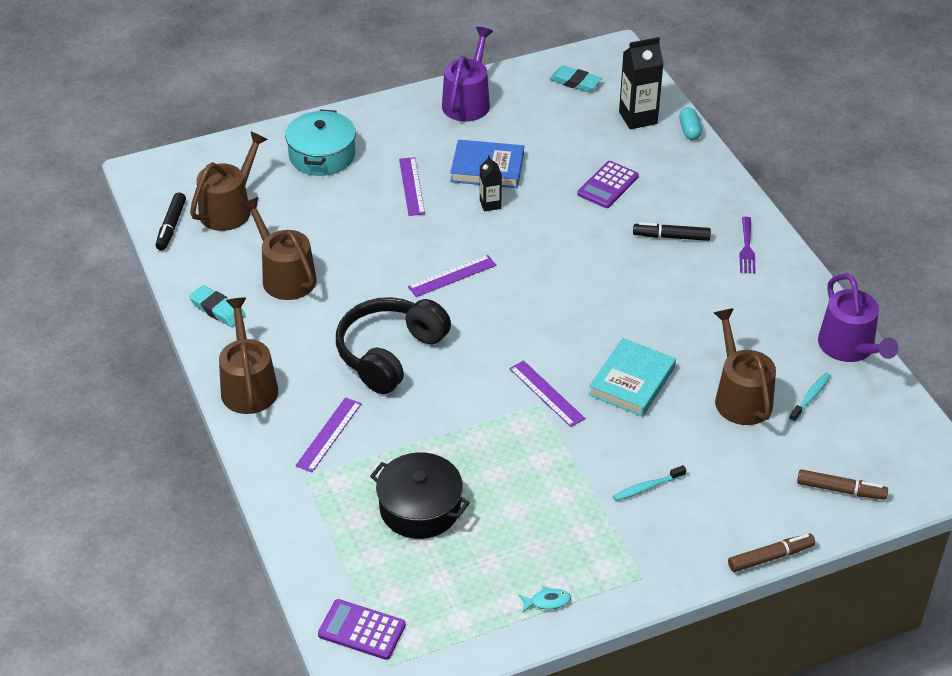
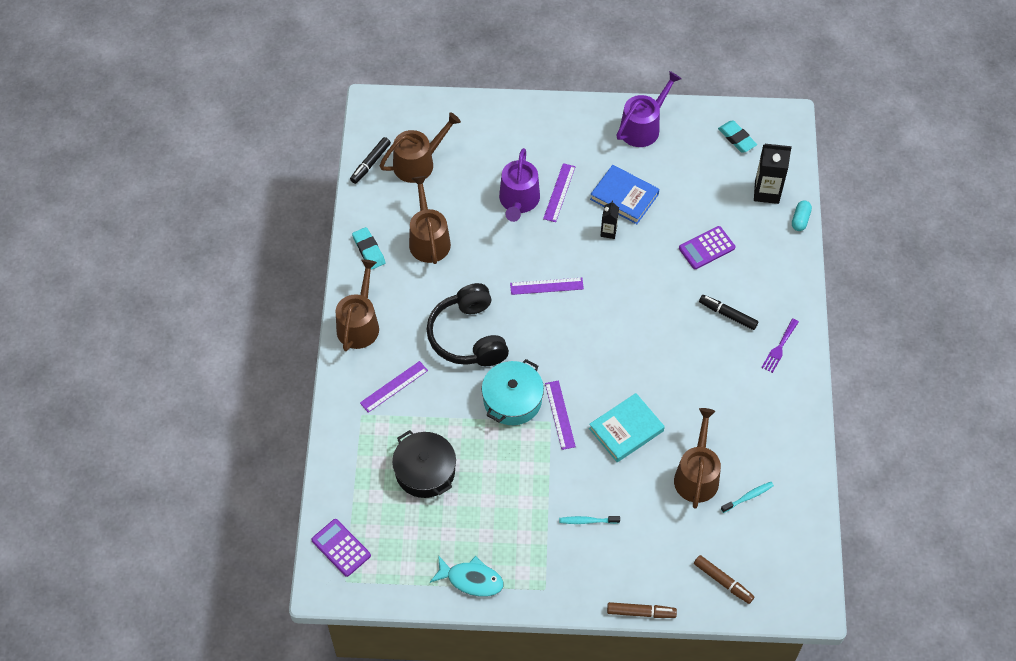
camera: 25 degrees right, 15 degrees up
turquoise pot [285,109,356,176] -> turquoise pot moved to [482,359,544,425]
black headphones [336,297,451,394] -> black headphones turned 75 degrees counterclockwise [426,283,509,366]
turquoise fish [519,586,571,612] -> turquoise fish [430,555,504,597], size x1.94
purple watering can [818,274,898,362] -> purple watering can moved to [499,148,540,222]

